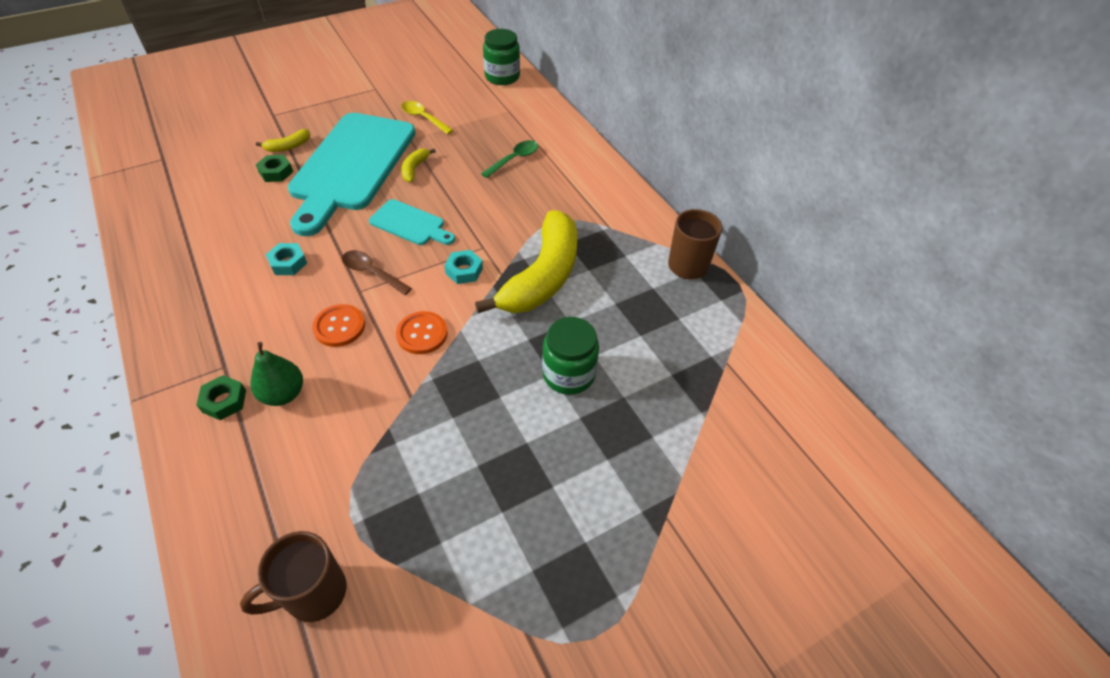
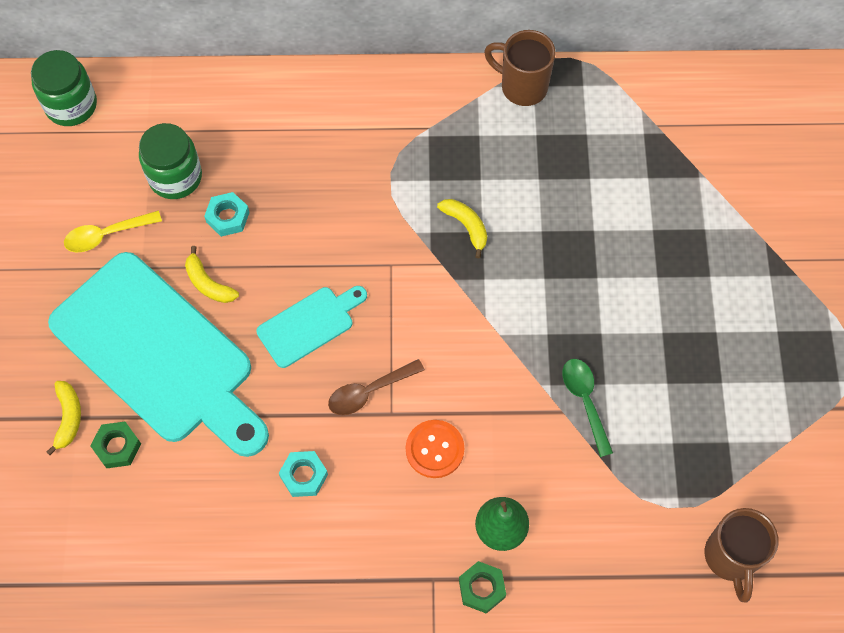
camera: 60 degrees left, 15 degrees up
orange button [396,311,448,354] -> none
turquoise nut [444,250,483,284] -> turquoise nut moved to [204,192,250,237]
yellow banana [475,210,577,313] -> yellow banana [437,199,487,258], size x0.40
green spoon [481,140,539,178] -> green spoon moved to [563,359,613,457]
green jar [542,317,599,395] -> green jar moved to [139,123,202,199]

